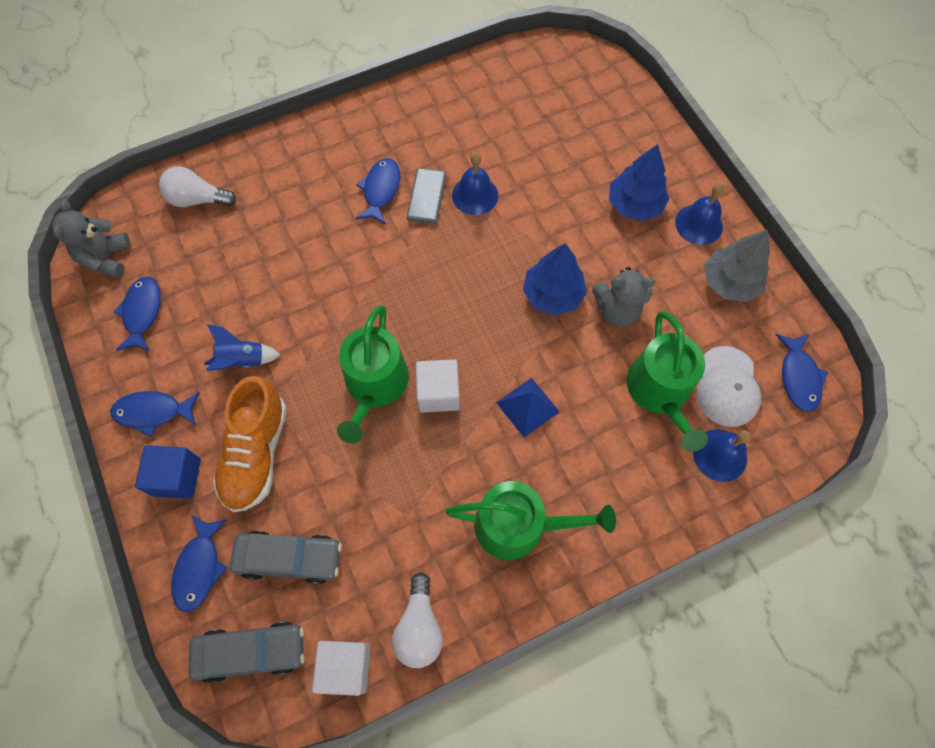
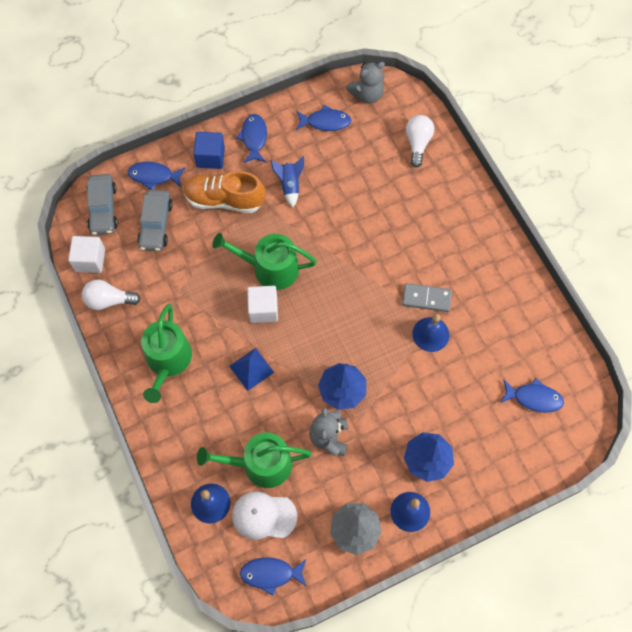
camera: 90 degrees right, 0 degrees up
grey teddy bear [52,200,131,278] -> grey teddy bear turned 150 degrees clockwise [346,62,385,104]
blue fish [356,158,400,224] -> blue fish moved to [500,378,564,413]

